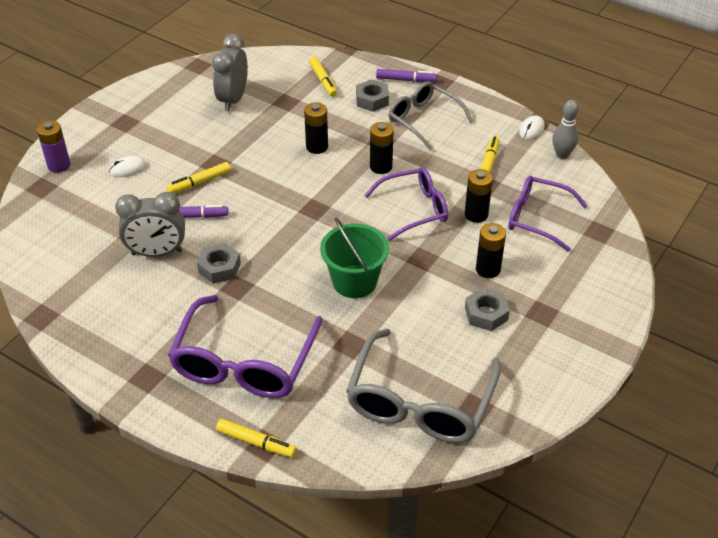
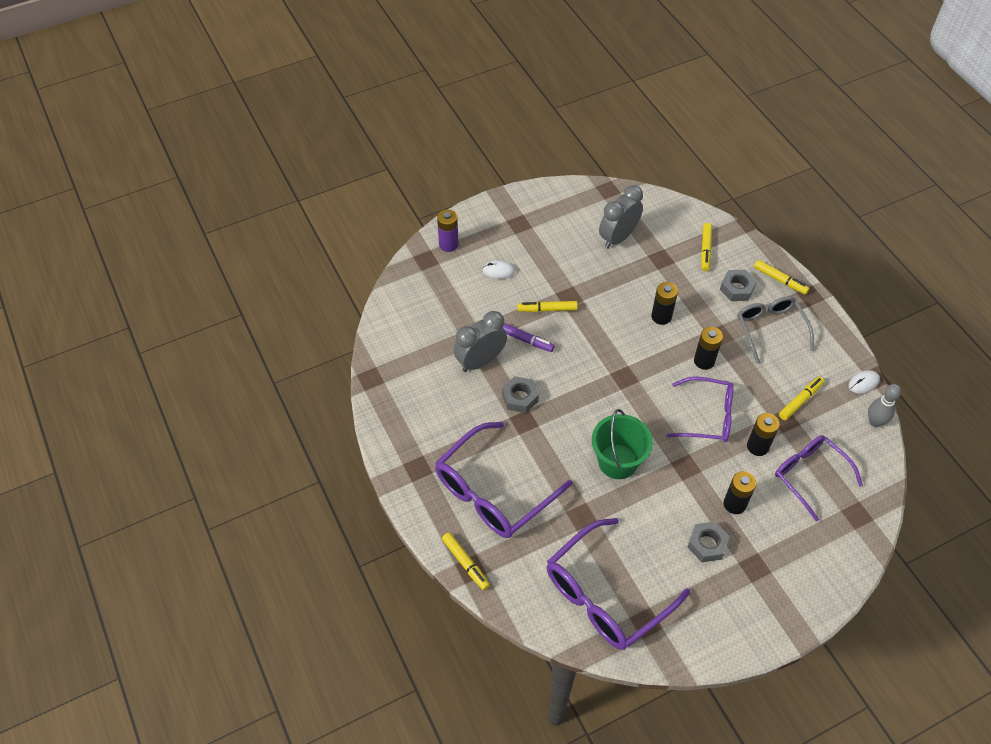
camera: 30 degrees right, 10 degrees up
grey clock [115,192,185,257] -> grey clock turned 120 degrees clockwise [454,311,507,372]
grey glasses [346,328,501,443] -> purple glasses [547,518,690,650]
purple marker [376,69,437,82] -> yellow marker [754,260,809,294]

